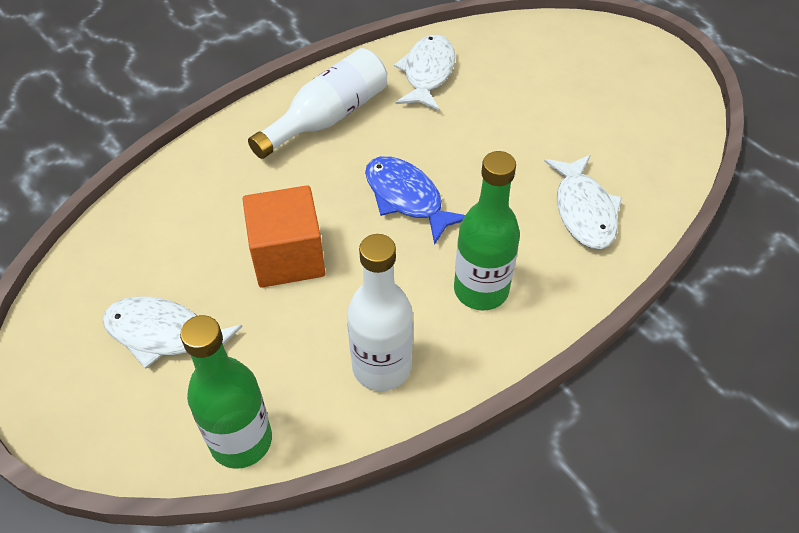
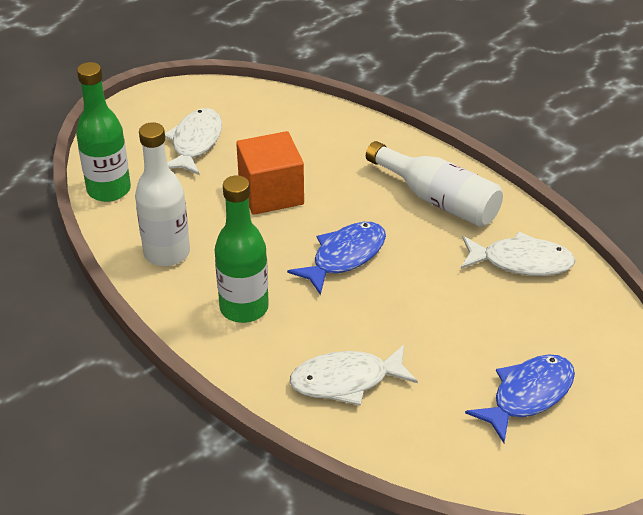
camera: 85 degrees right, 10 degrees down
none -> blue fish [465,354,575,443]

